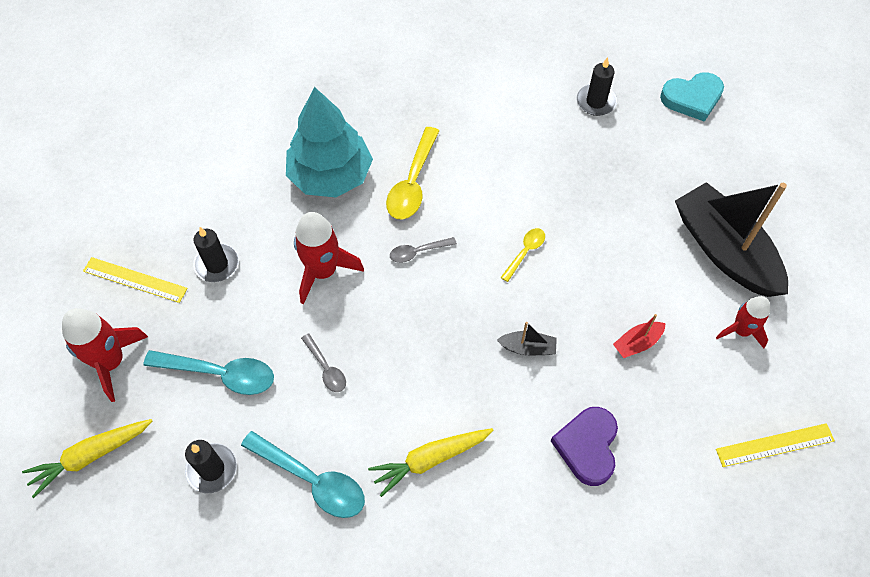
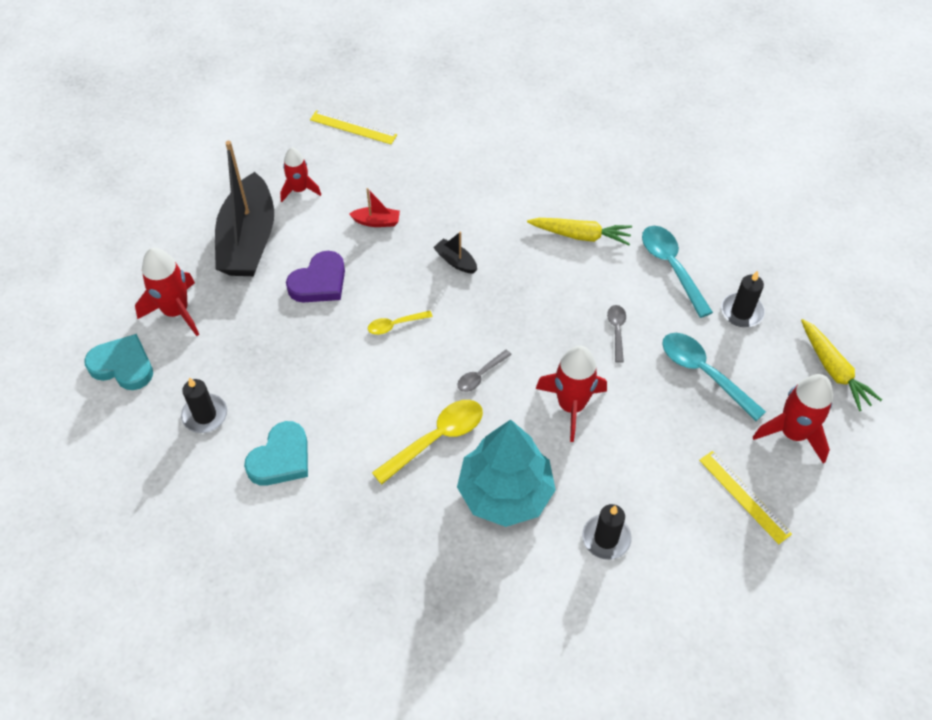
camera: 145 degrees left, 5 degrees down
yellow carrot [22,419,152,498] -> yellow carrot turned 60 degrees clockwise [801,319,882,411]
black candle [193,227,239,282] -> black candle moved to [582,504,632,560]
grey spoon [390,237,457,263] -> grey spoon turned 120 degrees clockwise [457,350,512,392]
purple heart [551,407,618,486] -> purple heart moved to [286,251,345,303]
none -> red rocket [135,248,199,336]
none -> turquoise heart [244,421,308,486]

